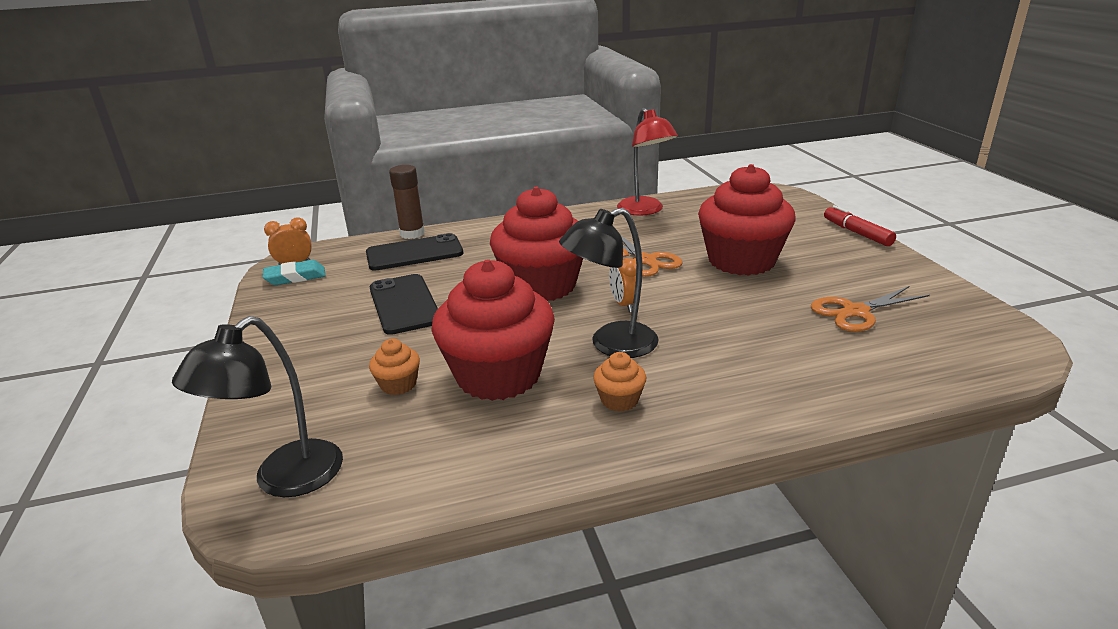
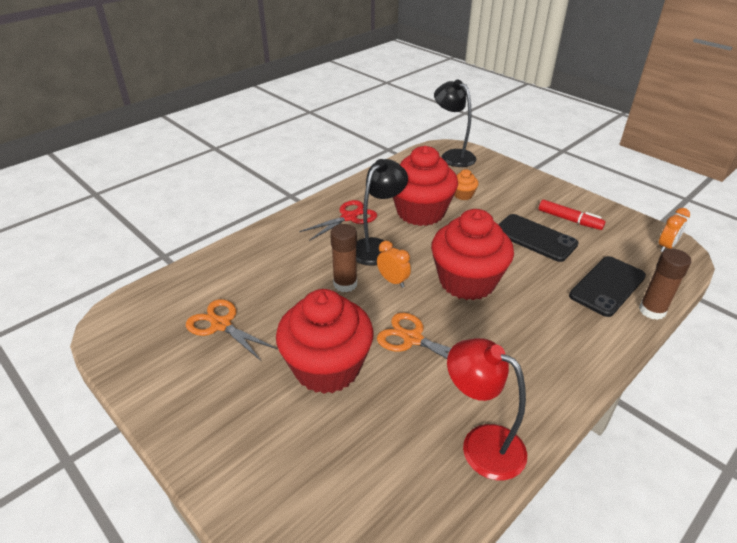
camera: 150 degrees right, 10 degrees up
black lamp [172,316,343,497] -> black lamp turned 45 degrees counterclockwise [434,79,476,167]
turquoise eraser [263,260,326,285] -> none
orange cupcake [593,352,646,411] -> red scissors [299,200,377,241]
orange scissors [811,286,930,332] -> orange scissors turned 90 degrees counterclockwise [186,299,277,362]
red marker [824,205,896,246] -> red marker moved to [539,200,606,230]
none -> brown glue stick [330,224,357,292]

